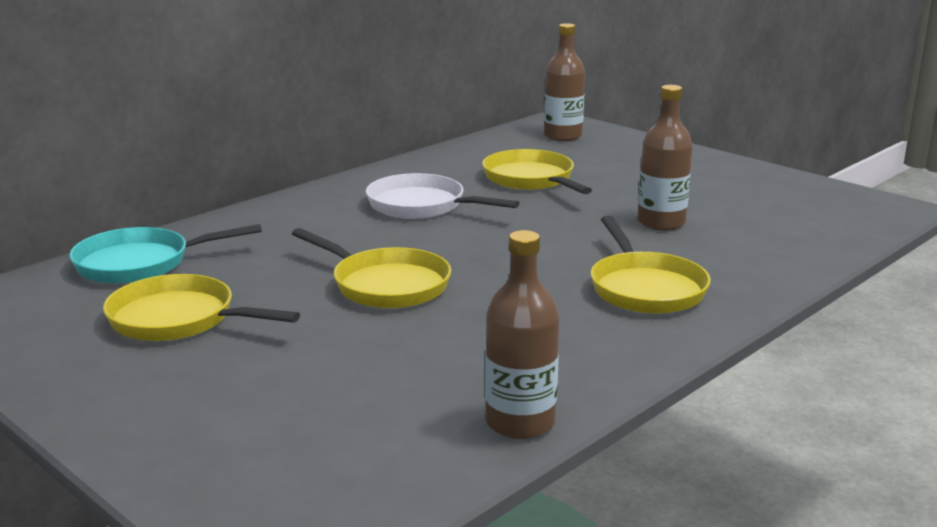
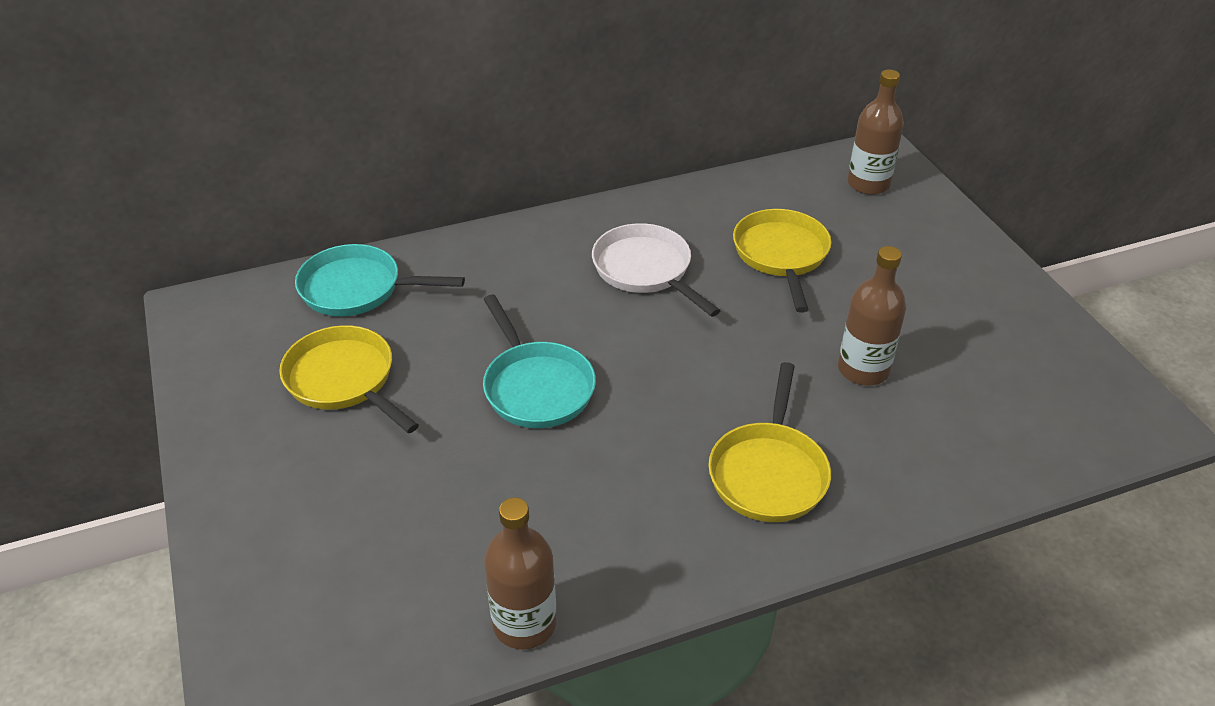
camera: 25 degrees right, 20 degrees up
yellow pan [292,228,451,308] -> turquoise pan [483,294,596,428]

